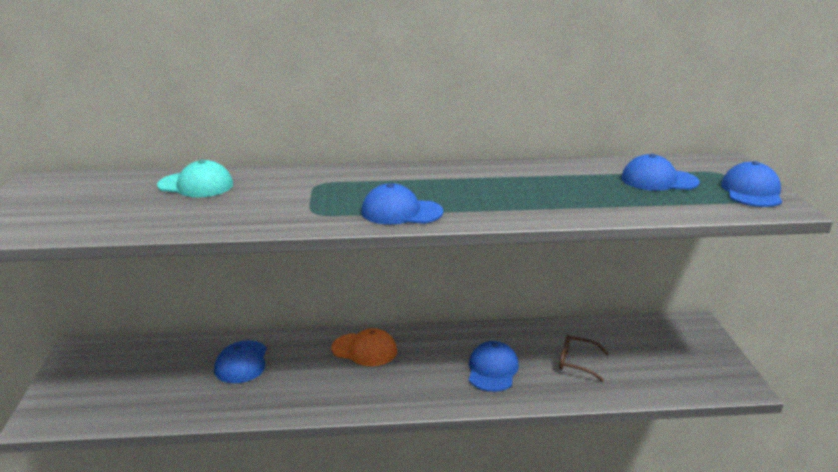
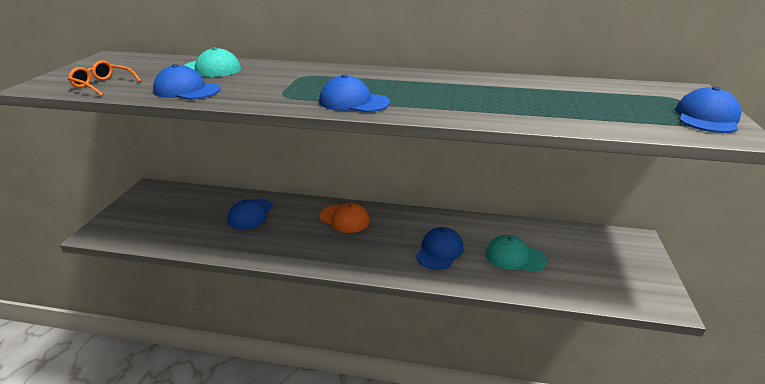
camera: 15 degrees right, 5 degrees up
brown glasses [559,335,609,382] -> turquoise cap [486,235,547,272]
blue cap [621,154,700,191] -> blue cap moved to [153,64,221,100]
none -> orange glasses [68,60,141,96]

